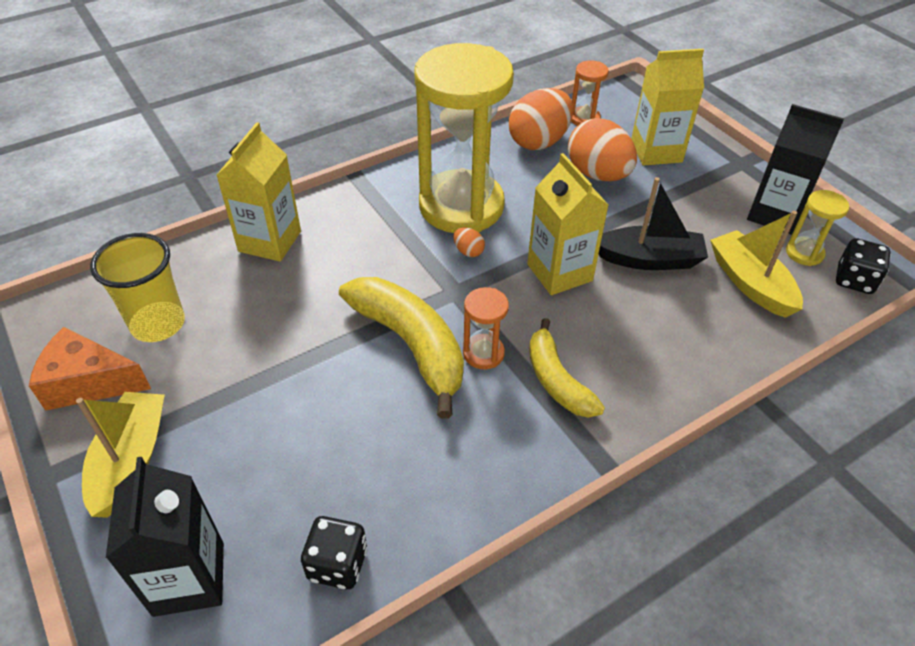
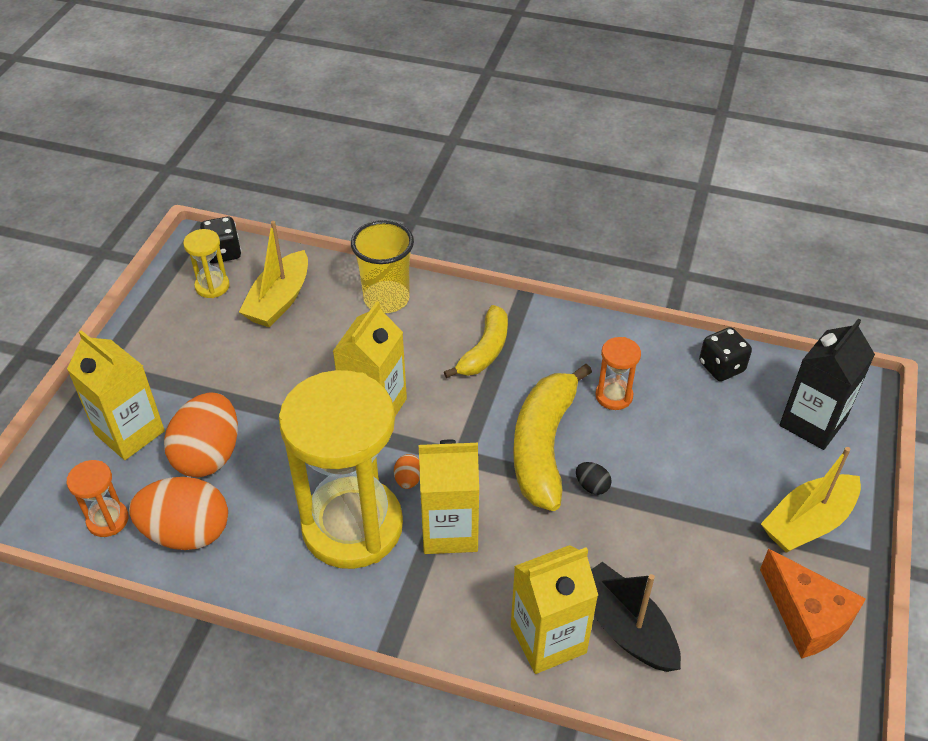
camera: 130 degrees left, 0 degrees up
yellow cup [90,233,185,342] -> yellow cup moved to [351,220,414,313]
orange hourglass [463,287,509,370] -> orange hourglass moved to [595,337,641,410]
black boat [599,177,708,270] -> black boat moved to [591,562,681,672]
black carton [747,104,844,235] -> none
none -> yellow carton [419,440,479,554]
none -> black egg [576,462,612,495]

